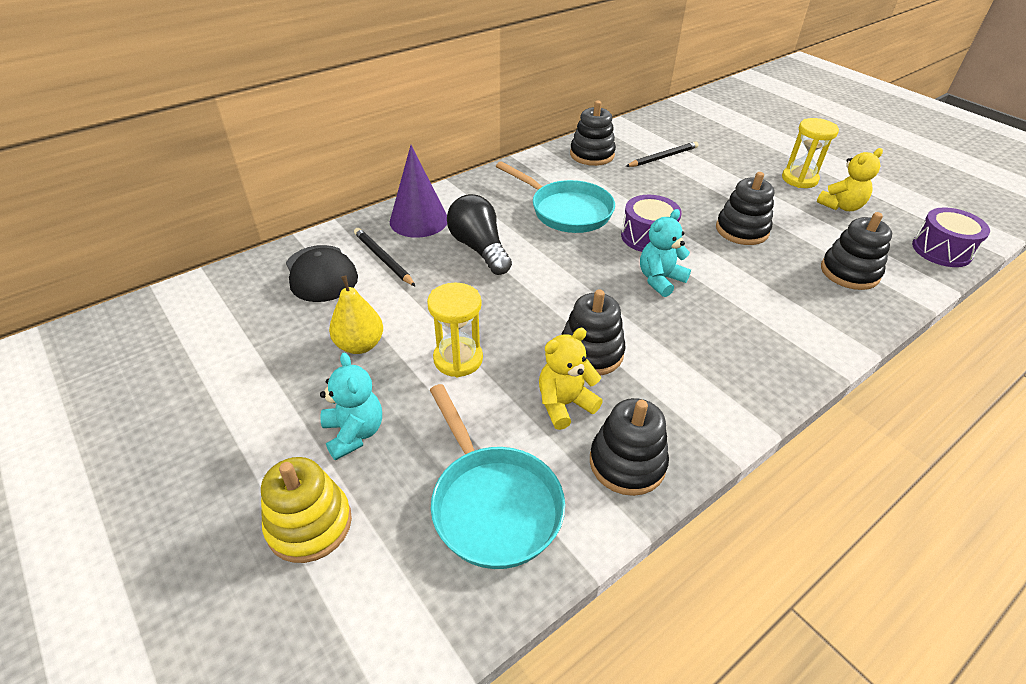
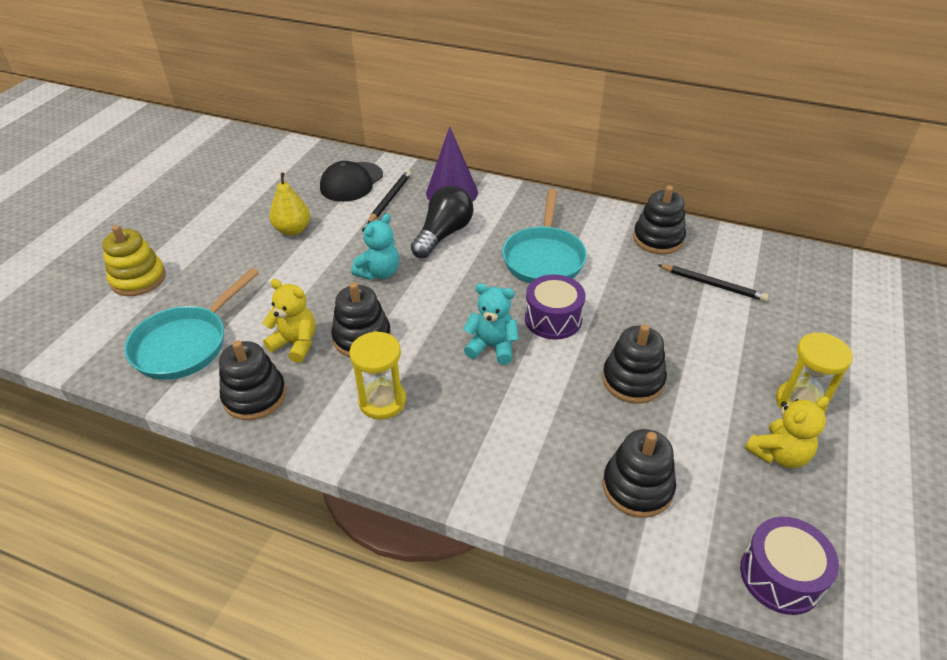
camera: 60 degrees right, 0 degrees up
turquoise teddy bear [320,352,382,460] -> turquoise teddy bear moved to [351,214,399,280]
yellow hourglass [427,283,483,377] -> yellow hourglass moved to [349,331,406,420]
yellow teddy bear [817,148,883,211] -> yellow teddy bear turned 60 degrees counterclockwise [745,396,829,468]

